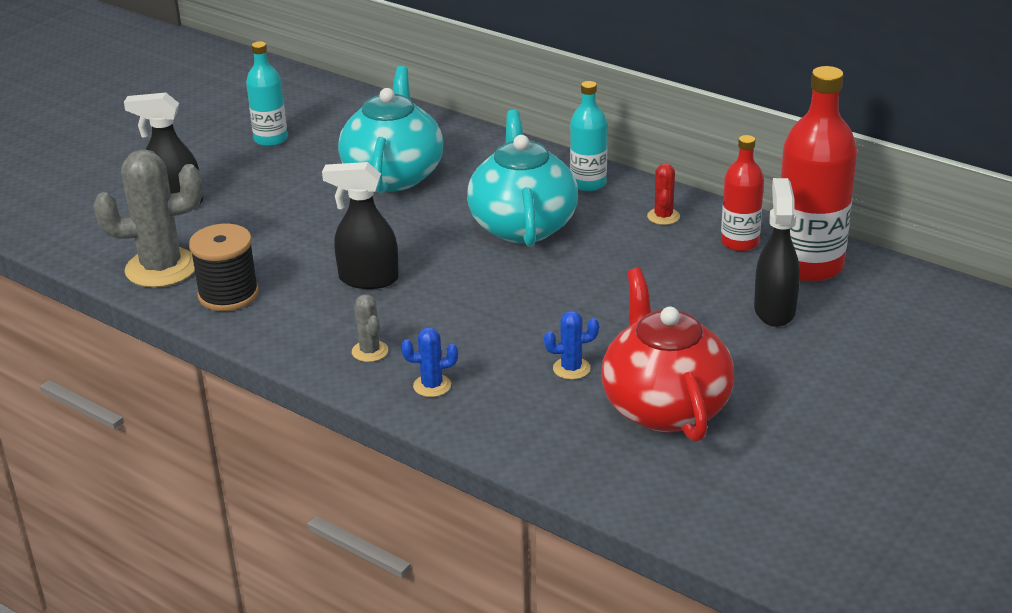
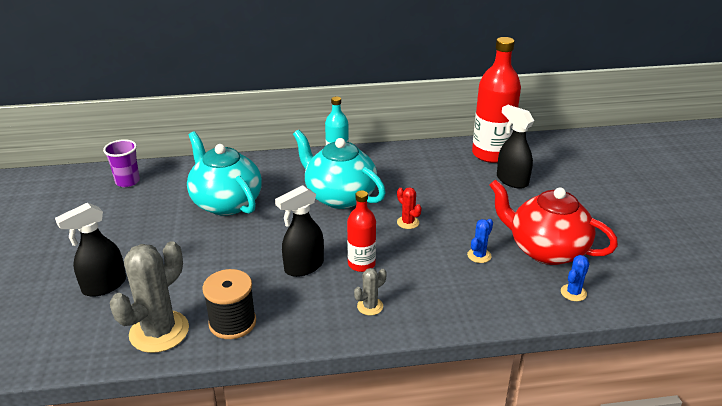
camera: 45 degrees left, 0 degrees up
turquoise bottle [246,41,288,147] -> none
grey cactus [352,294,388,362] -> grey cactus turned 60 degrees counterclockwise [354,268,387,315]
blue cactus [401,327,458,397] -> blue cactus moved to [561,255,590,301]
red cactus [647,163,680,225] -> red cactus moved to [397,187,422,229]
red bottle [721,135,764,251] -> red bottle moved to [347,190,376,272]
none -> purple cup [103,139,140,187]

